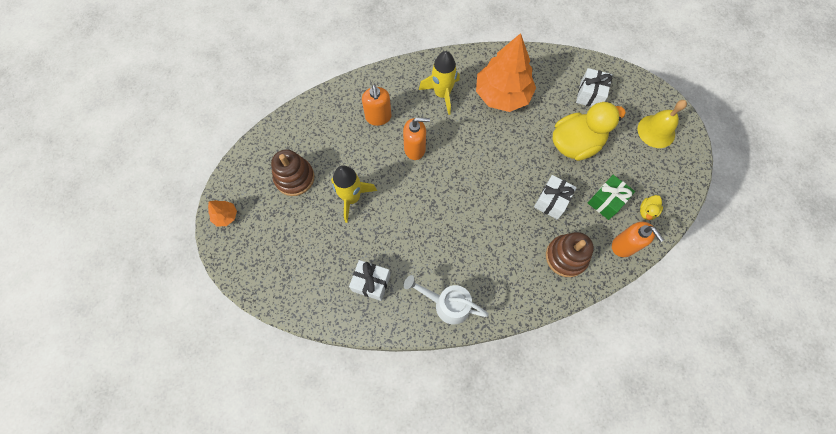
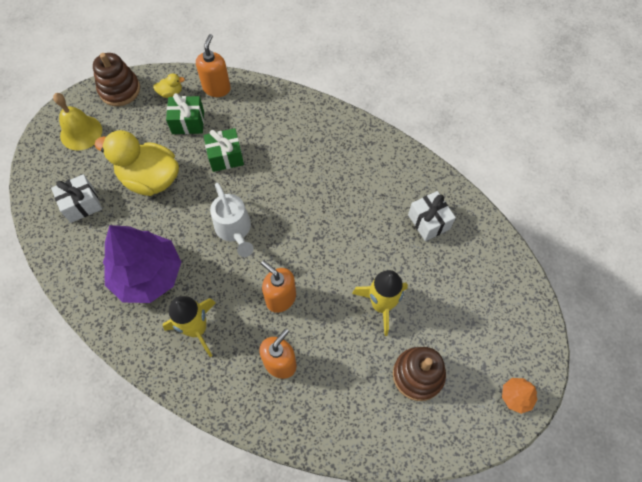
camera: 135 degrees left, 5 degrees down
white watering can [404,275,489,324] -> white watering can moved to [210,183,254,257]
orange tree [476,33,536,112] -> purple tree [103,225,181,303]
white gift [534,175,577,220] -> green gift [203,128,244,172]
brown stacking toy [546,232,594,277] -> brown stacking toy moved to [93,53,140,106]

